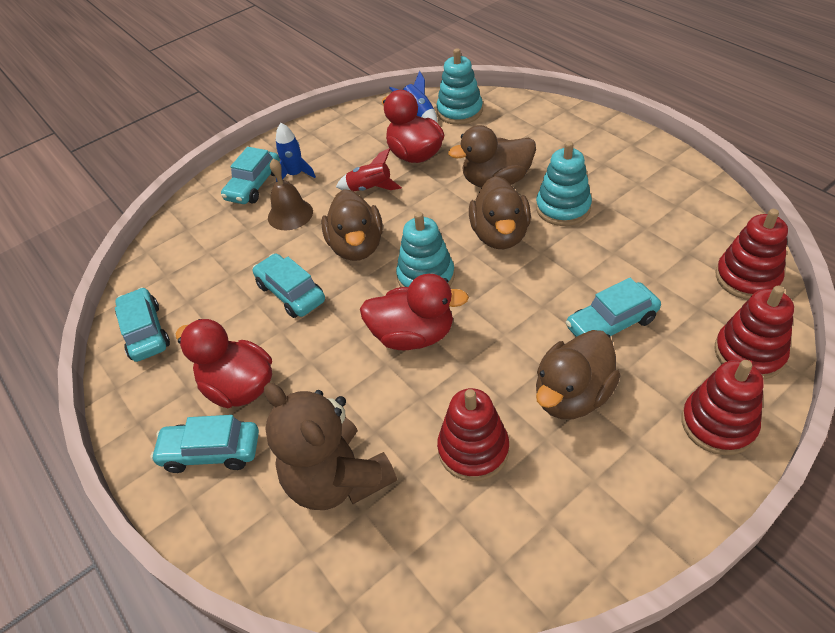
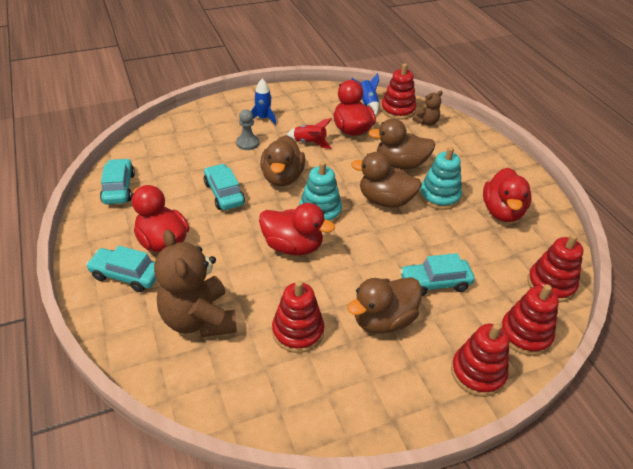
camera: 10 degrees right, 5 degrees down
turquoise car [221,147,280,204] -> none
brown bell [268,159,313,230] -> grey pawn [236,109,259,150]
turquoise stacking toy [437,48,483,125] -> red stacking toy [381,63,416,120]
brown duck [469,176,531,249] -> brown duck turned 90 degrees clockwise [351,152,422,208]
none -> brown teddy bear [413,90,443,126]
none -> red duck [483,168,531,222]

